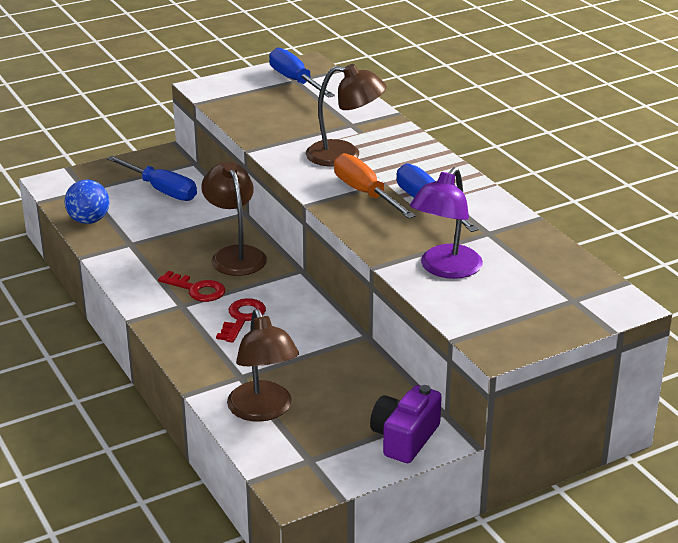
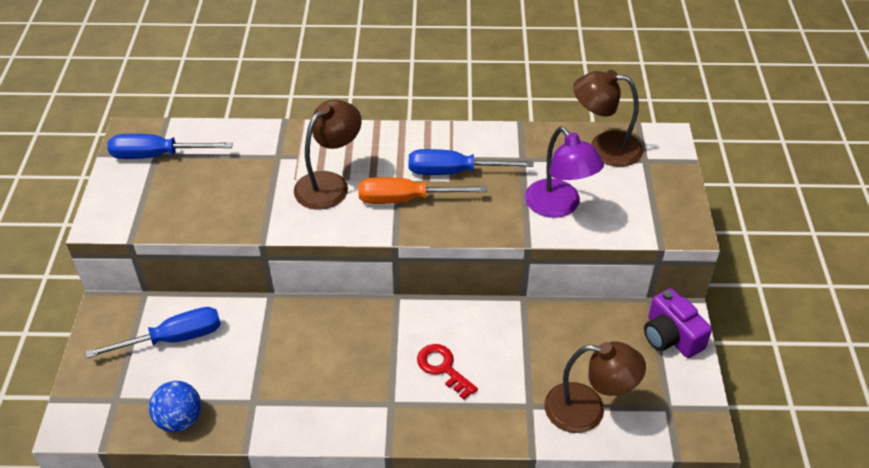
camera: 60 degrees left, 15 degrees up
red key [158,271,225,302] -> none
brown lamp [201,162,267,276] -> brown lamp moved to [573,70,643,167]

